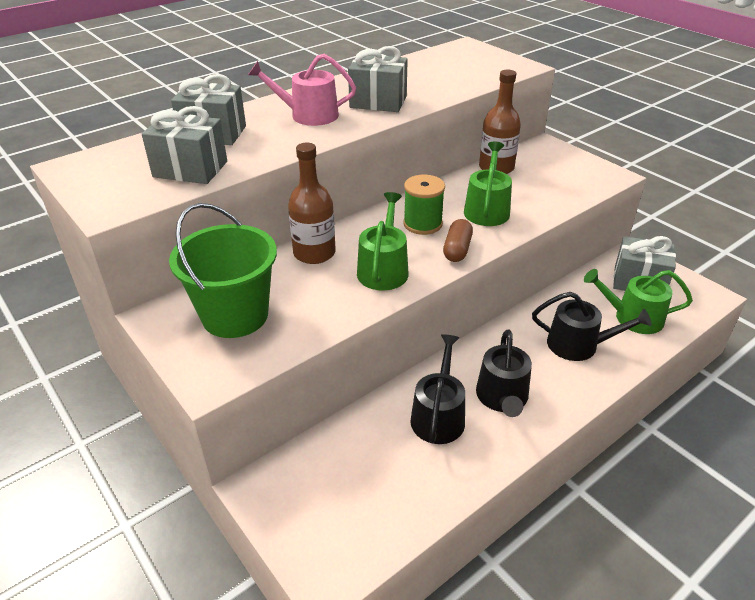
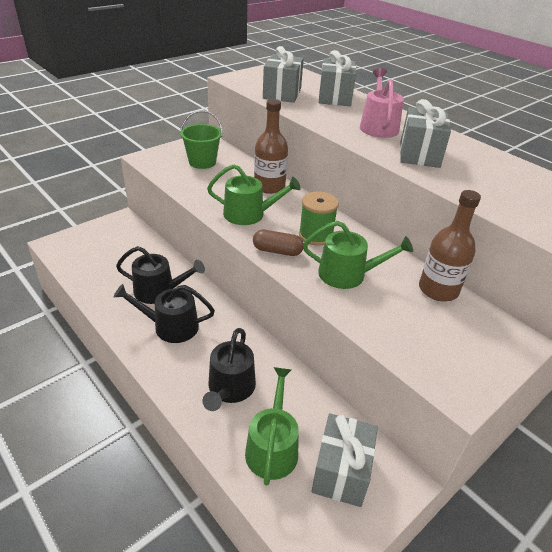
camera: 85 degrees right, 0 degrees up
green bucket [169,203,277,338] -> green bucket [180,110,223,169], size x0.66

